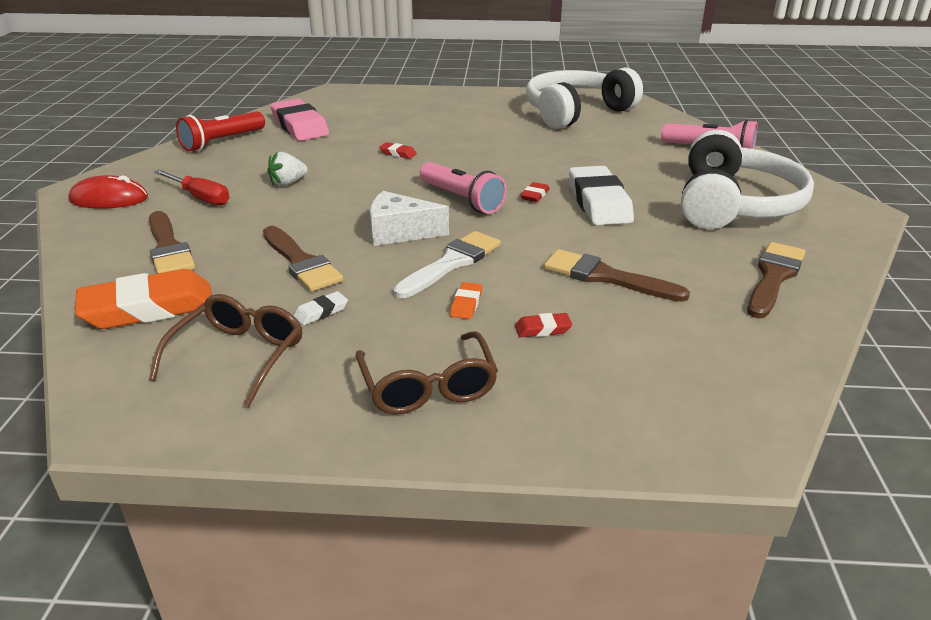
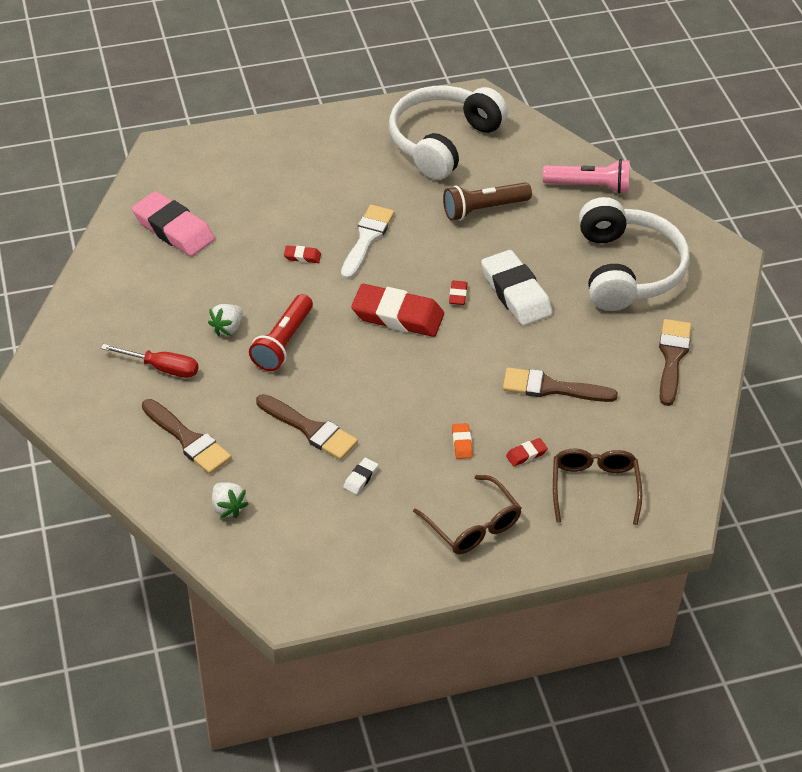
camera: 20 degrees left, 15 degrees up
red mouse [68,175,148,209] -> none
orange eraser [75,269,212,329] -> white strawberry [212,482,249,518]
brown glasses [149,294,302,407] -> brown glasses moved to [553,448,642,525]
red flashlight [176,111,265,151] -> red flashlight moved to [249,294,313,371]
white cheese [370,191,449,246] -> none
white brush [393,231,501,298] -> white brush moved to [341,205,394,280]
pink flashlight [420,162,507,214] -> red eraser [351,284,444,337]
none -> brown flashlight [443,182,532,221]

